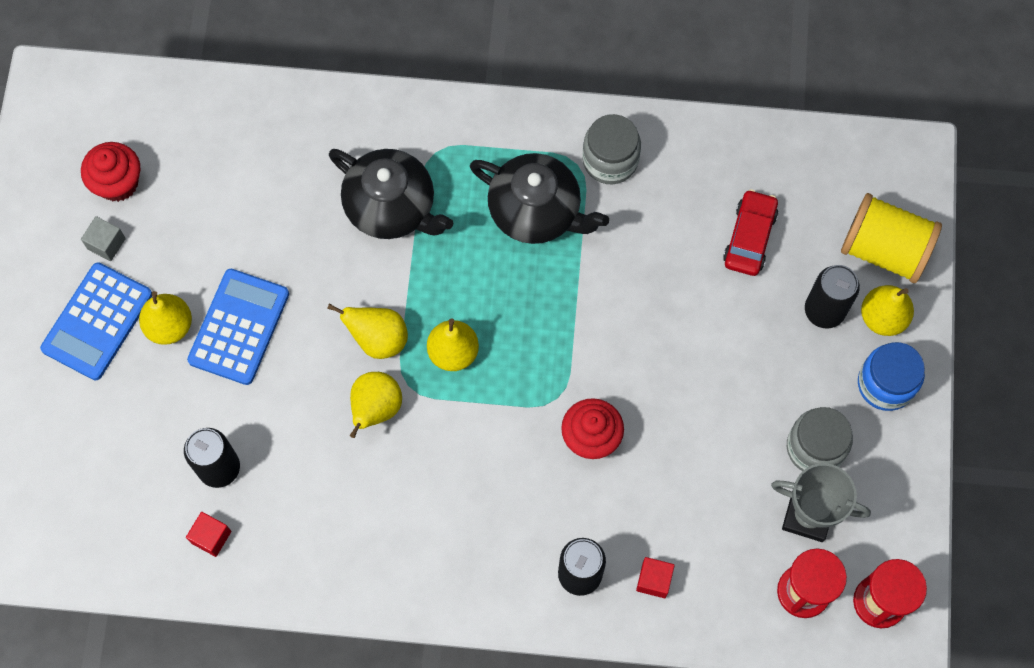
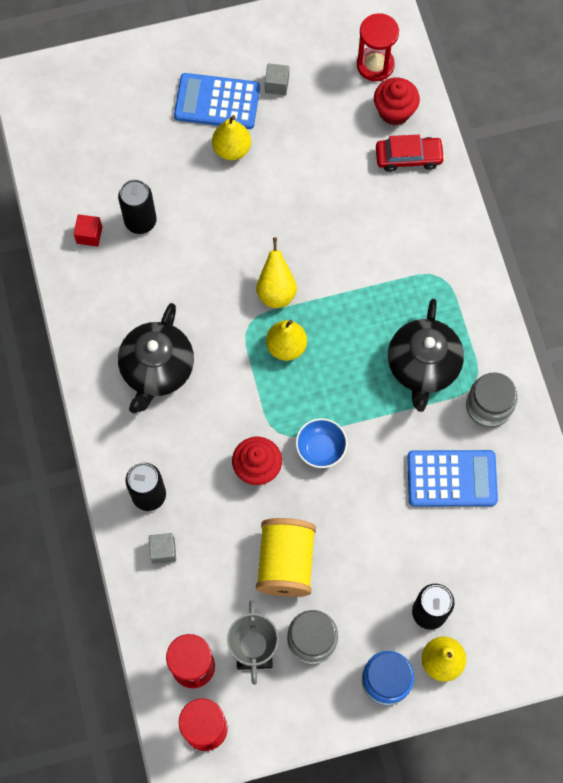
camera: 70 degrees right, 0 degrees up
red cupcake [81,142,140,202] -> red cupcake moved to [374,78,420,126]
blue calculator [187,269,289,385] -> blue calculator moved to [407,450,498,507]
black teapot [329,149,453,239] -> black teapot moved to [118,303,194,413]
yellow pear [350,372,402,438] -> none
red cube [636,557,675,598] -> grey cube [149,533,176,564]
red car [723,189,778,276] -> red car moved to [376,135,445,172]
yellow spool [841,193,942,283] -> yellow spool moved to [256,518,316,597]
none -> blue bowl [296,418,347,468]
none -> red hourglass [357,13,399,81]

